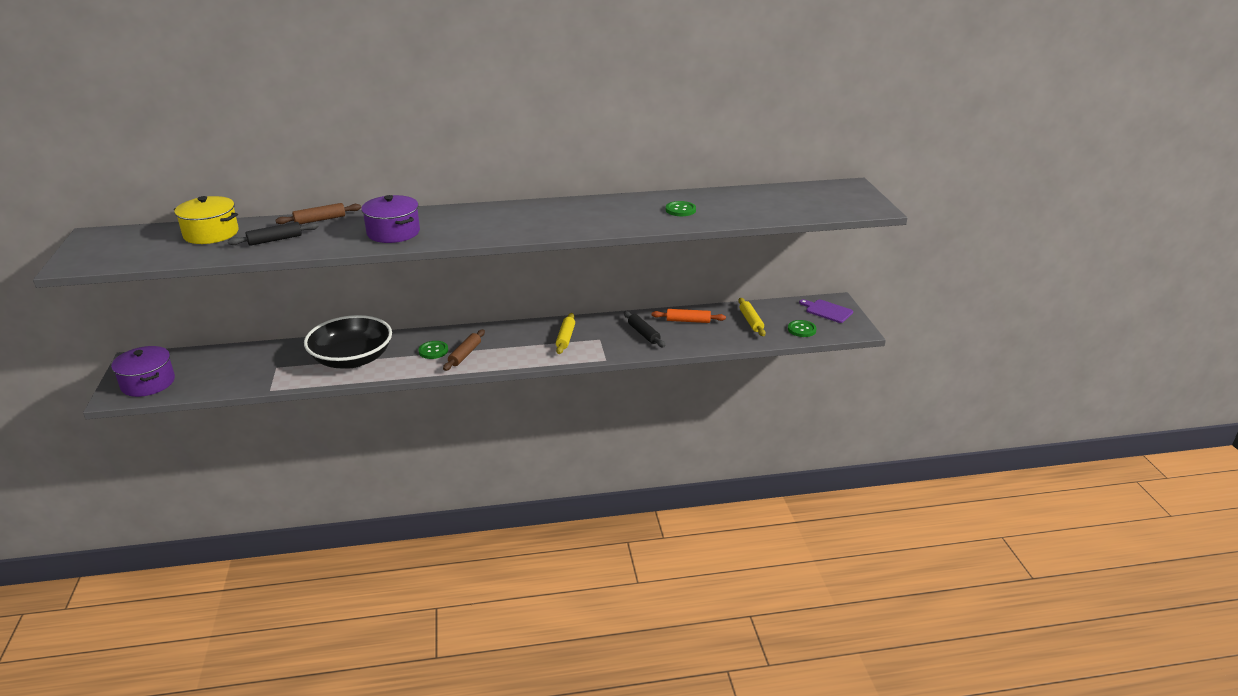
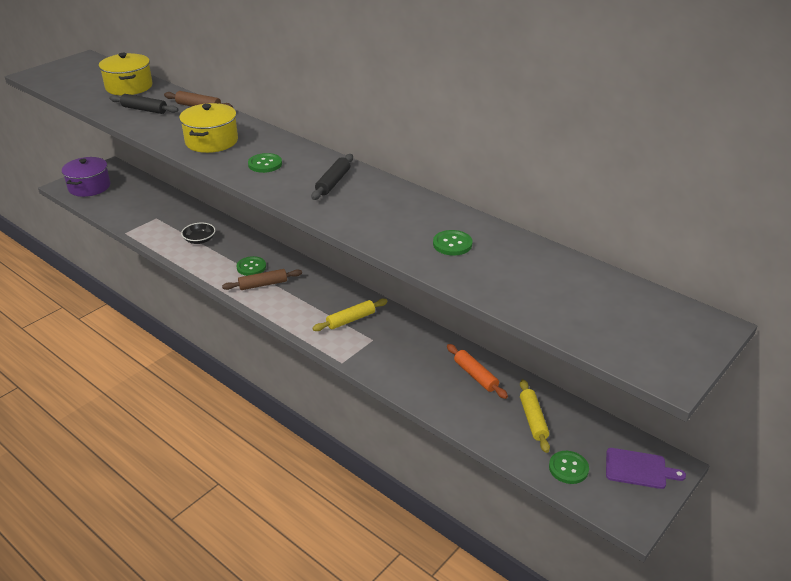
camera: 50 degrees right, 5 degrees up
black bowl [304,315,392,369] -> black bowl [181,223,215,244], size x0.42
purple pot [361,195,420,243] -> yellow pot [179,103,238,153]
black rolling pin [624,311,665,347] -> black rolling pin moved to [311,154,353,200]
yellow rolling pin [738,298,766,336] -> yellow rolling pin turned 45 degrees counterclockwise [520,379,550,453]
purple cutting board [799,299,853,323] -> purple cutting board turned 105 degrees clockwise [606,448,686,489]
none -> green button [248,153,282,173]

